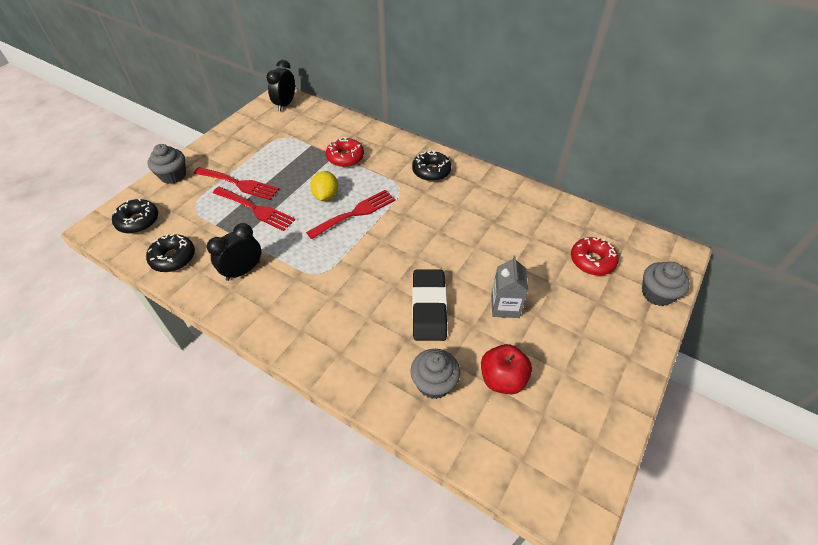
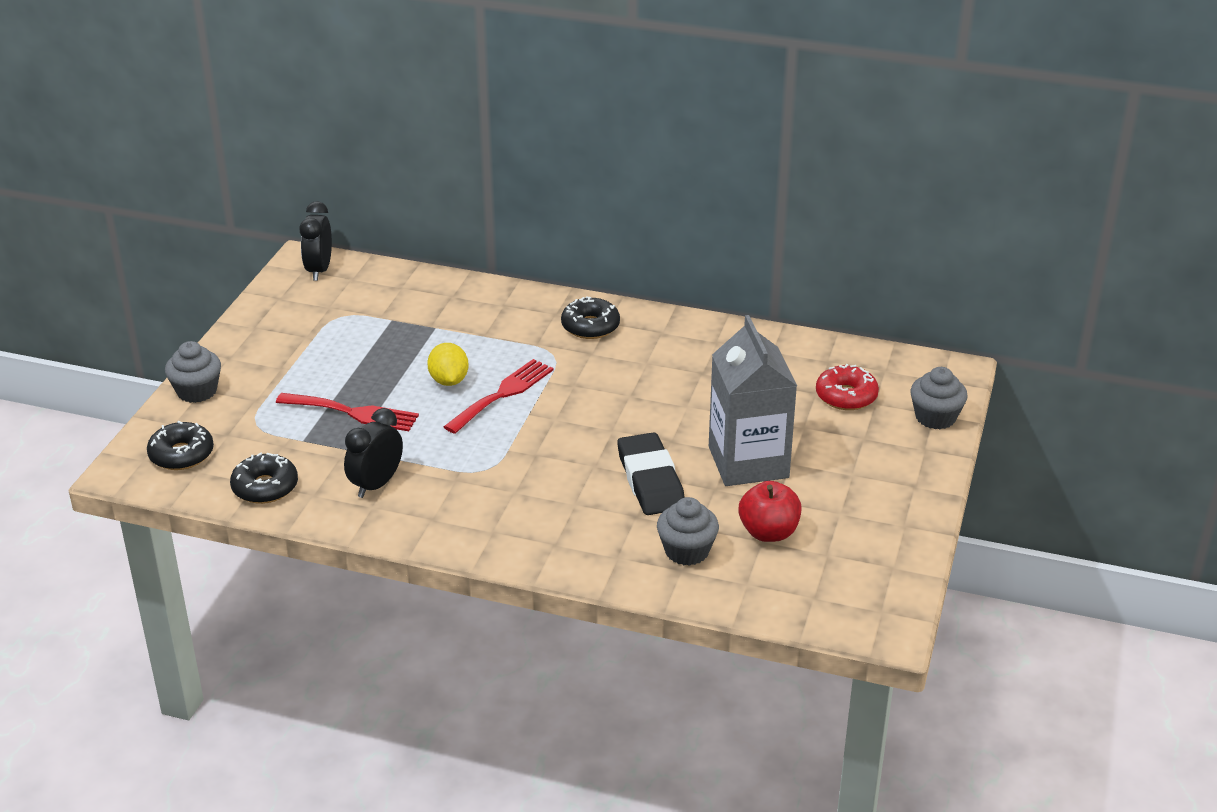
camera: 15 degrees left, 15 degrees down
red fork [194,167,279,200] -> none
red donut [326,137,364,167] -> none
grey carton [491,256,528,318] -> grey carton [709,315,797,486], size x1.84

